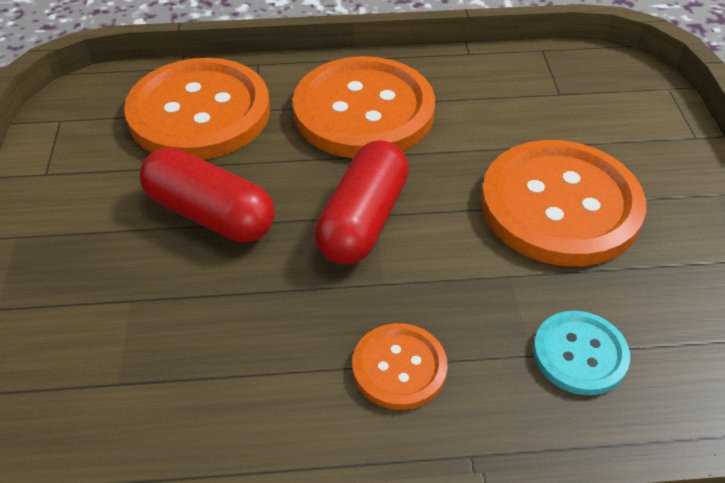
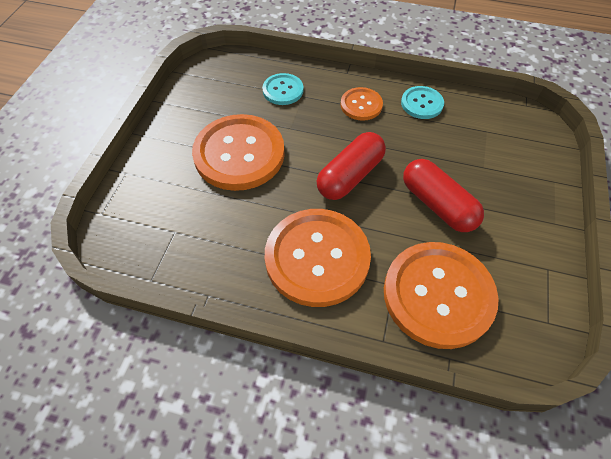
camera: 160 degrees left, 10 degrees up
none -> turquoise button [401,86,444,119]

